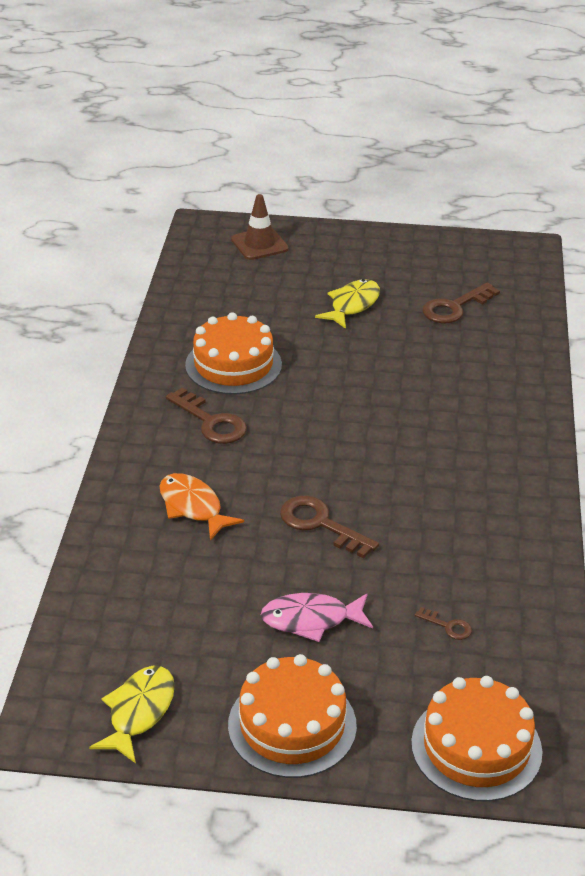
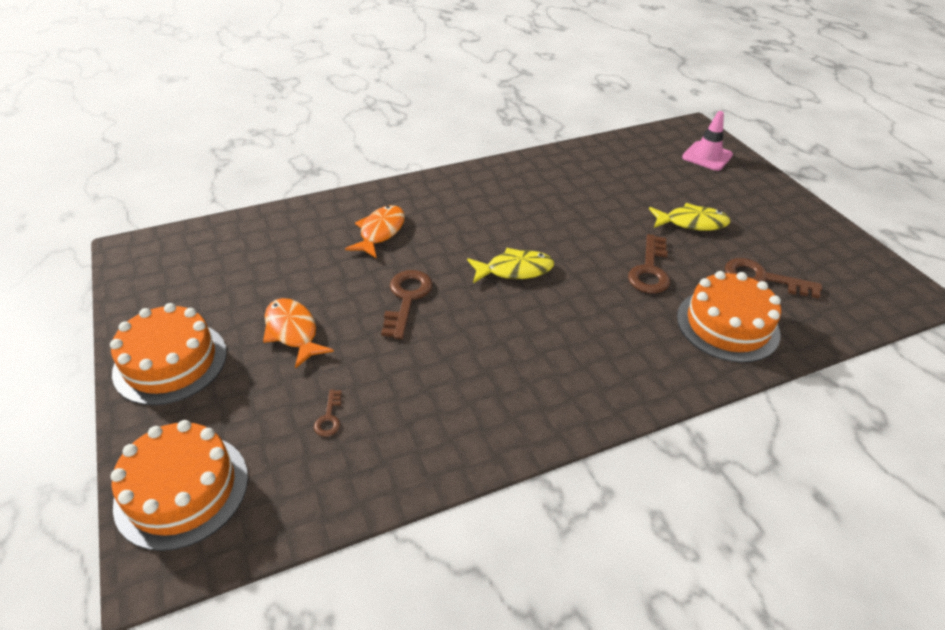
camera: 60 degrees right, 5 degrees up
yellow fish [89,666,175,763] -> yellow fish moved to [467,248,554,283]
brown key [166,387,247,444] -> brown key moved to [628,234,670,294]
orange cake [185,312,282,395] -> orange cake moved to [677,271,781,363]
brown traffic cone [231,194,289,260] -> pink traffic cone [682,111,733,171]
pink fish [261,593,373,642] -> orange fish [263,298,334,369]

